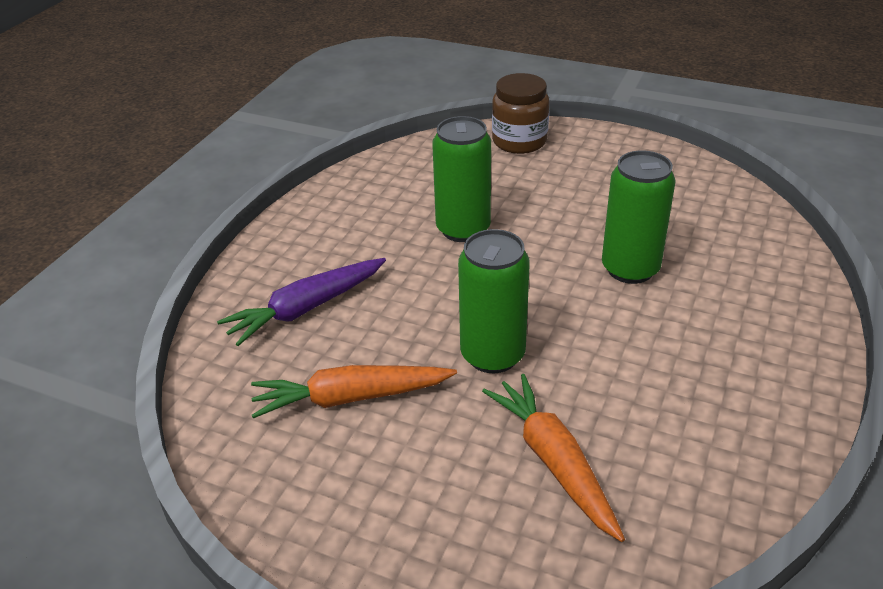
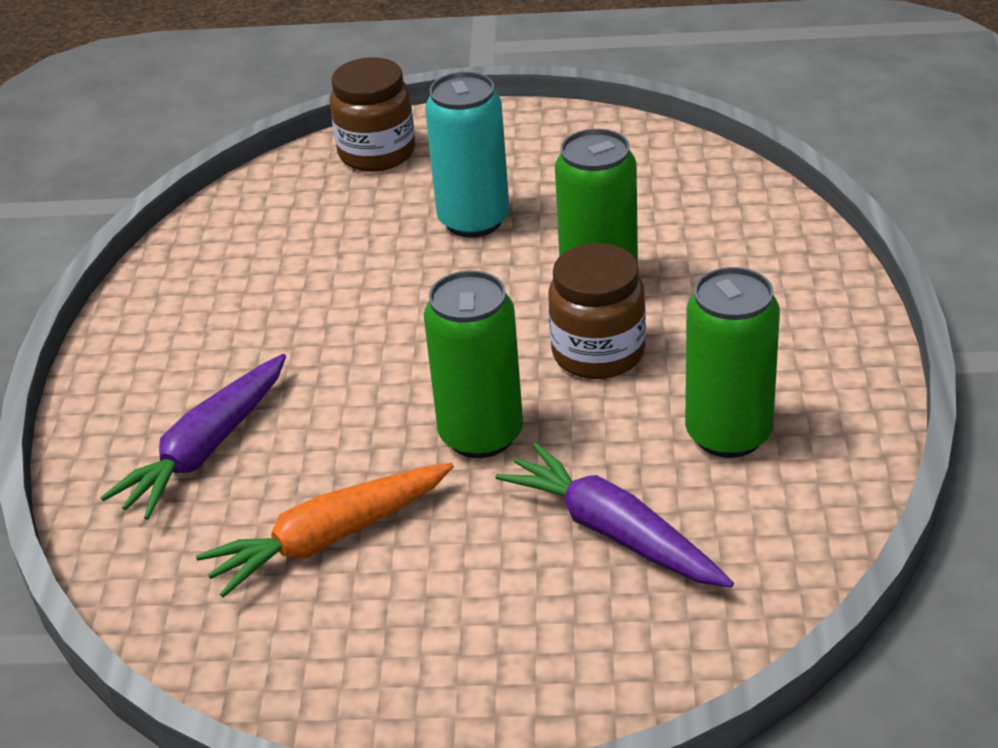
camera: 20 degrees left, 0 degrees up
green can [432,116,491,242] -> green can moved to [685,267,780,458]
orange carrot [482,374,625,542] -> purple carrot [496,443,734,587]
none -> turquoise can [425,72,509,237]
none -> brown jar [548,243,646,379]

